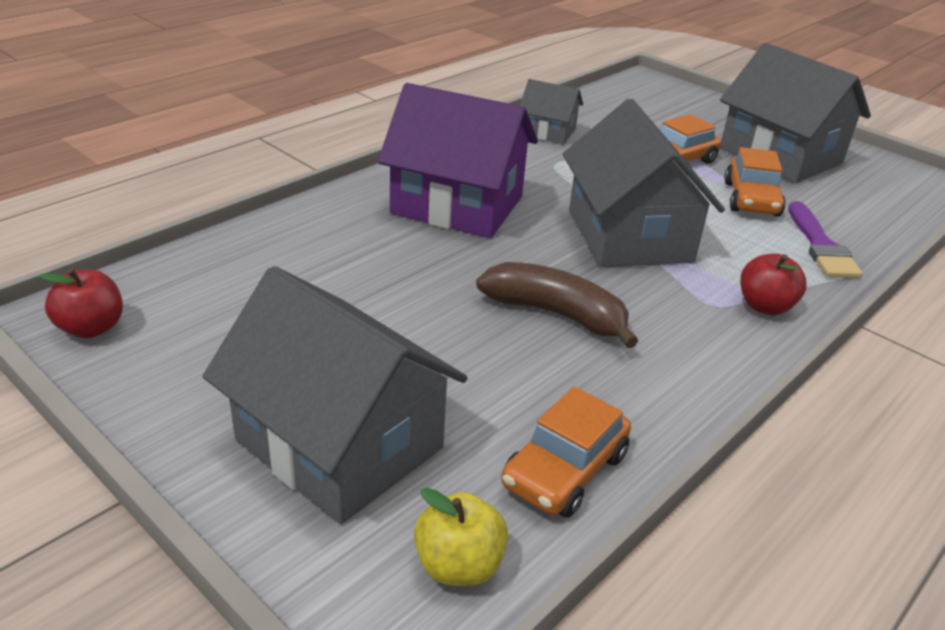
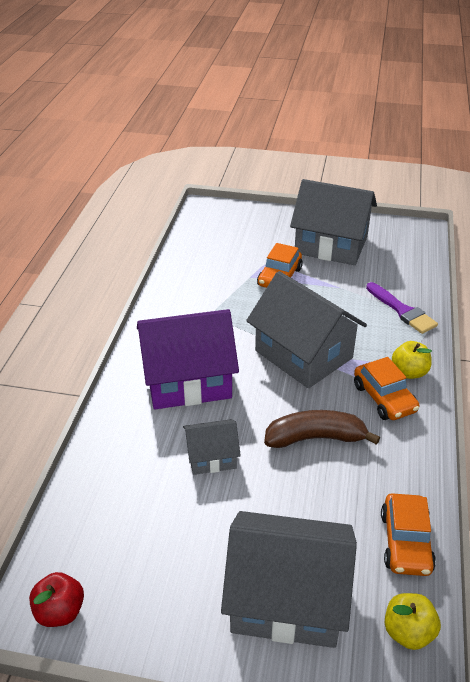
camera: 30 degrees left, 5 degrees up
grey house [520,79,583,144] -> grey house moved to [183,419,241,475]
orange car [724,147,786,217] -> orange car moved to [354,357,420,420]
red apple [740,254,807,315] -> yellow apple [392,341,432,379]

